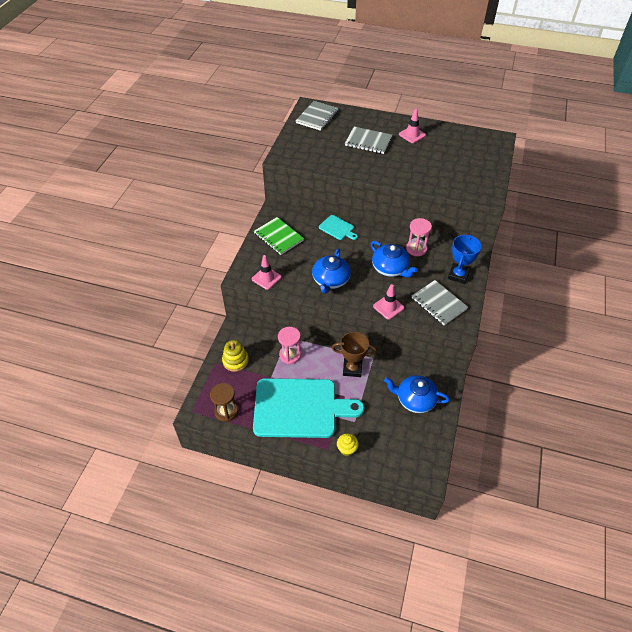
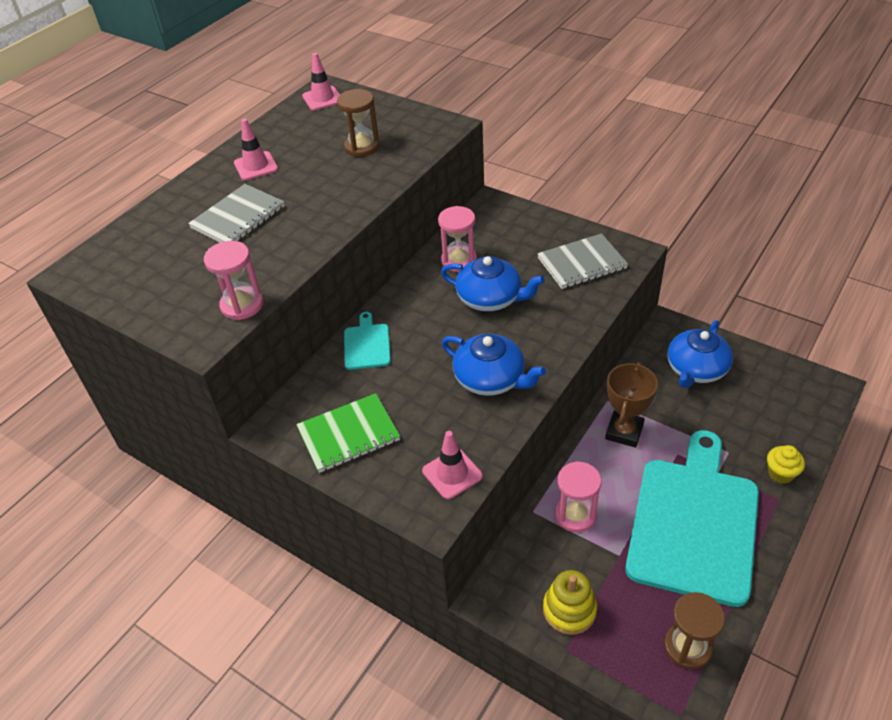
camera: 70 degrees left, 5 degrees down
grey notebook [296,101,339,131] -> none
turquoise cutting board [319,215,358,240] -> turquoise cutting board turned 60 degrees counterclockwise [344,312,391,370]
blue teapot [371,241,418,278] -> blue teapot turned 45 degrees clockwise [441,256,545,312]
pink traffic cone [373,284,404,320] -> pink traffic cone moved to [302,53,340,110]
blue trophy [448,235,482,284] -> none
none -> pink hourglass [204,241,263,320]
none -> brown hourglass [337,89,380,157]

